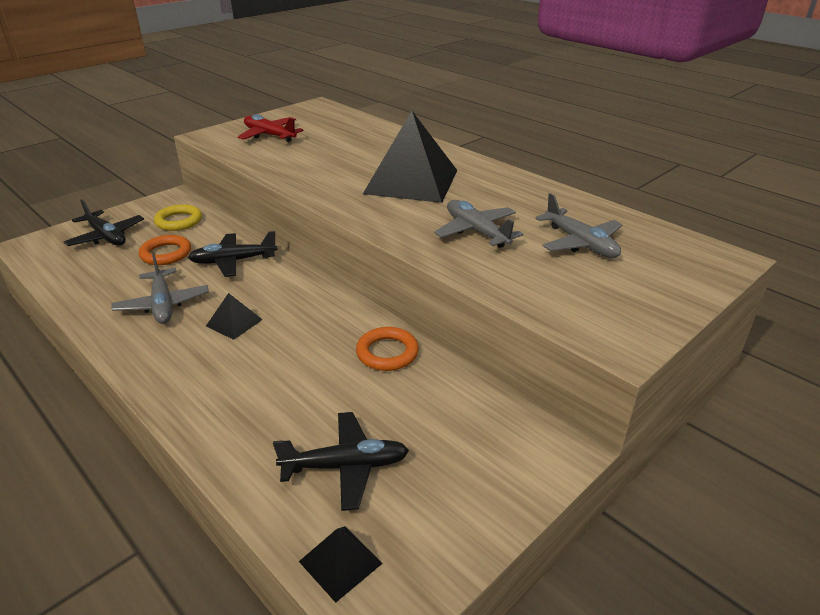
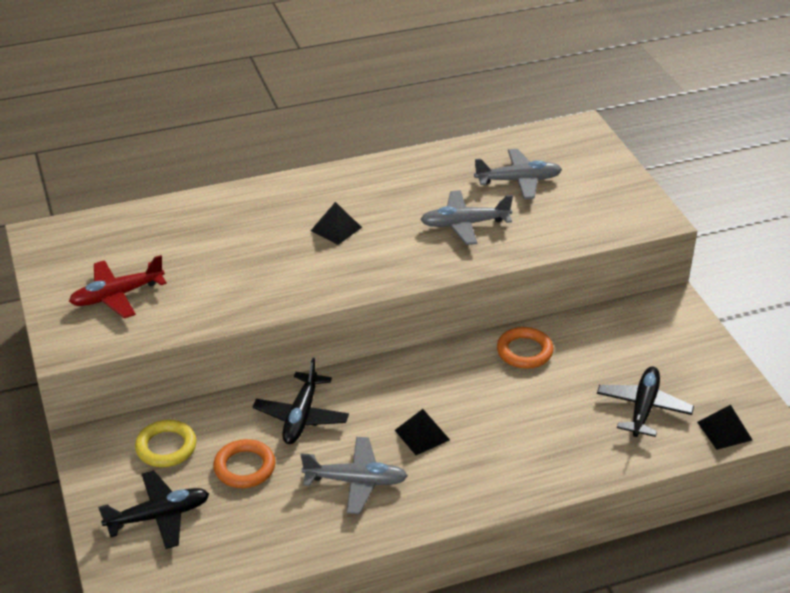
camera: 65 degrees left, 5 degrees up
black pyramid [363,111,457,203] -> black pyramid [311,202,362,245], size x0.43

